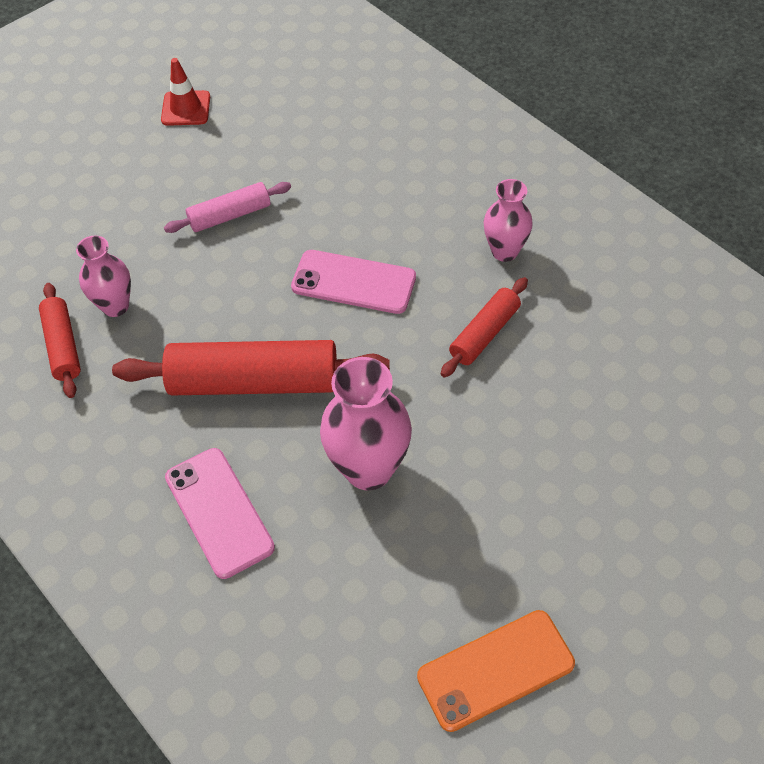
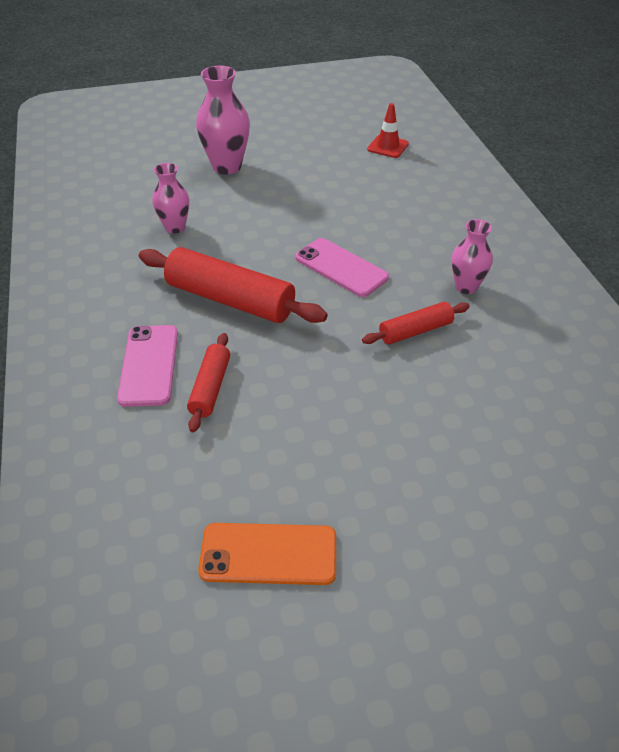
camera: 25 degrees right, 10 degrees down
red rolling pin [39,283,81,398] -> red rolling pin moved to [187,333,230,432]
red traffic cone [161,58,210,126] -> red traffic cone moved to [367,103,409,158]
pink rolling pin [164,182,291,233] -> none
pink vase [320,357,412,491] -> pink vase moved to [196,66,250,175]

